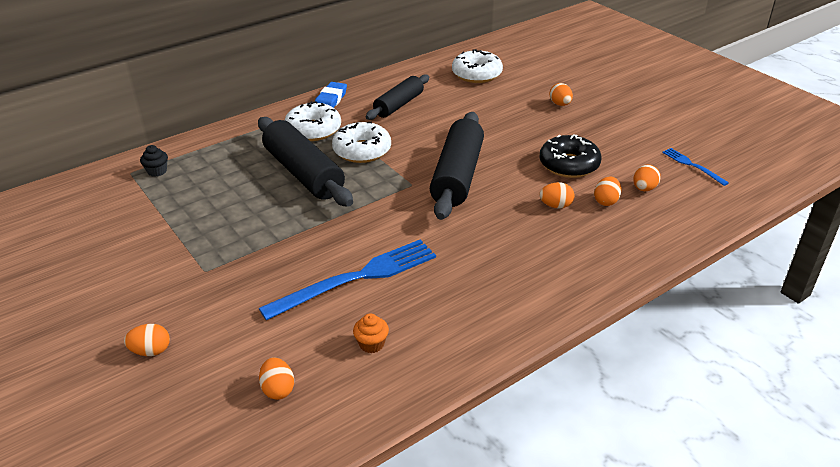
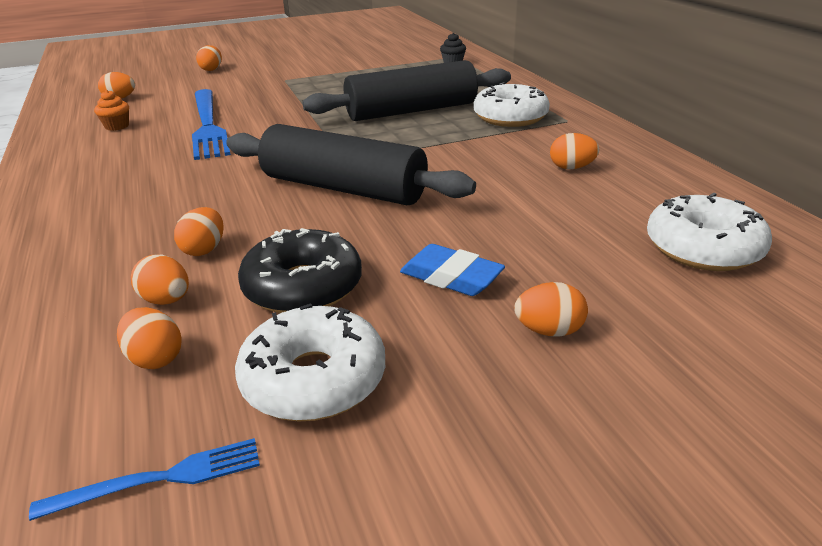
camera: 105 degrees right, 5 degrees down
blue eraser [315,82,347,108] -> blue eraser moved to [400,244,505,296]
white donut [332,121,391,163] -> white donut moved to [235,303,385,422]
black rolling pin [366,75,429,120] -> orange egg [550,133,600,169]

